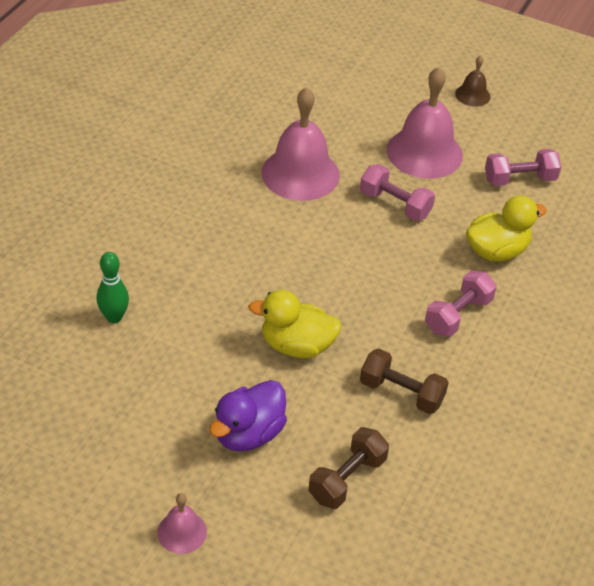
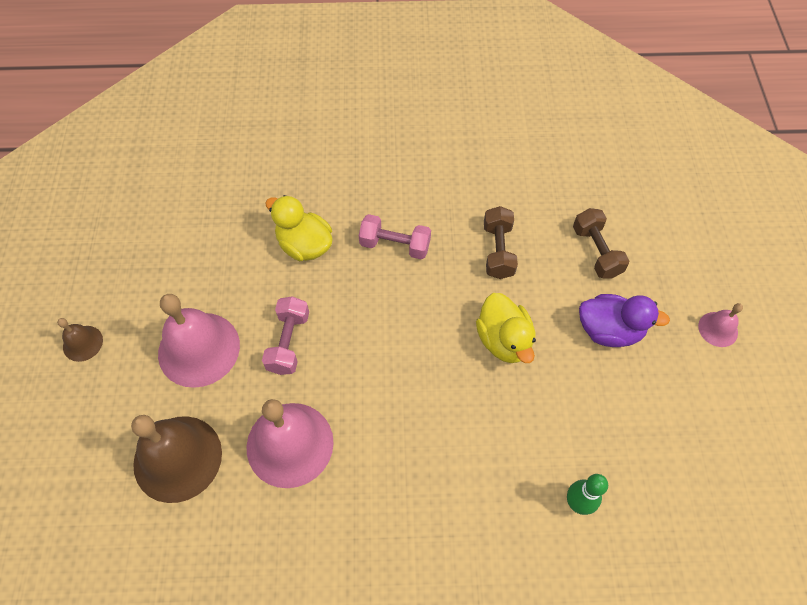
camera: 115 degrees left, 15 degrees up
brown dumbbell [308,427,389,509] -> brown dumbbell turned 60 degrees clockwise [573,208,629,279]
pink dumbbell [485,149,561,186] -> none
none -> brown bell [131,415,222,503]

